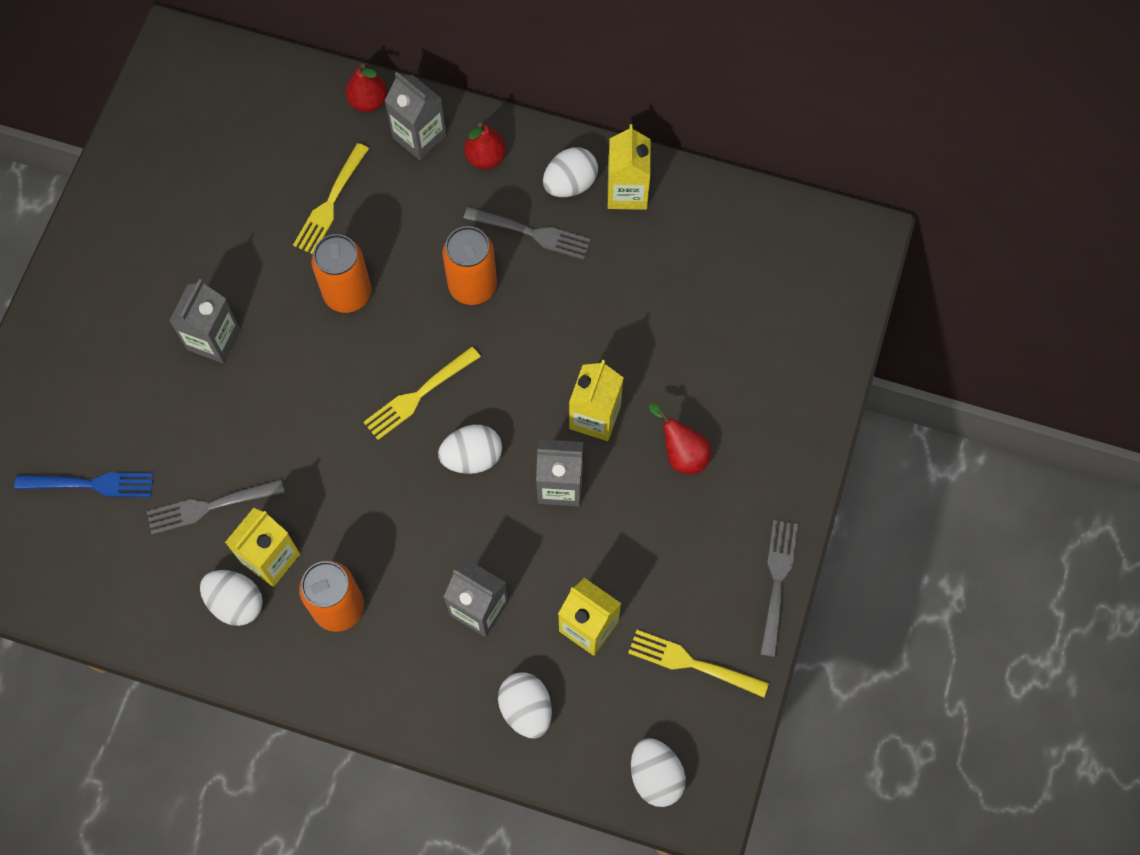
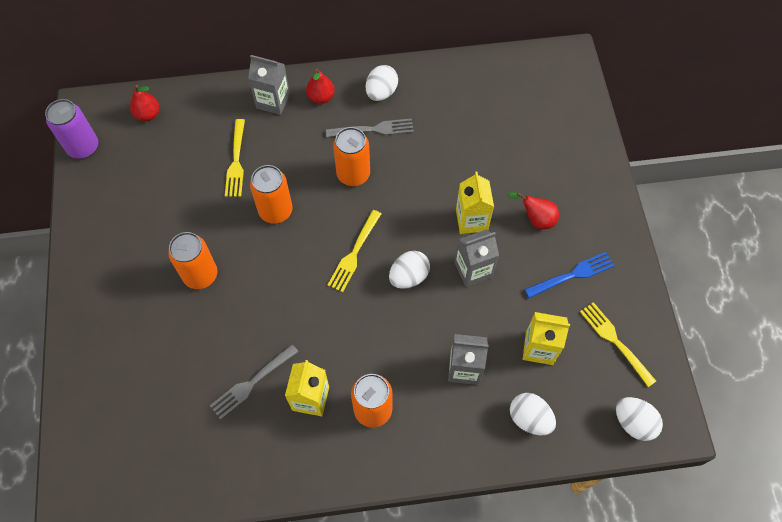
camera: 25 degrees left, 5 degrees down
blue fork [14,472,154,497] -> blue fork moved to [524,252,614,298]
grey carton [169,279,240,363] -> orange can [168,232,218,289]
white egg [200,570,263,626] -> none
red pear [346,64,387,112] -> red pear moved to [130,85,160,121]
yellow carton [608,124,651,210] -> none
yellow fork [628,630,769,698] -> yellow fork turned 60 degrees clockwise [580,302,656,387]
grey fork [760,520,798,657] -> none
none -> purple can [45,99,98,159]

